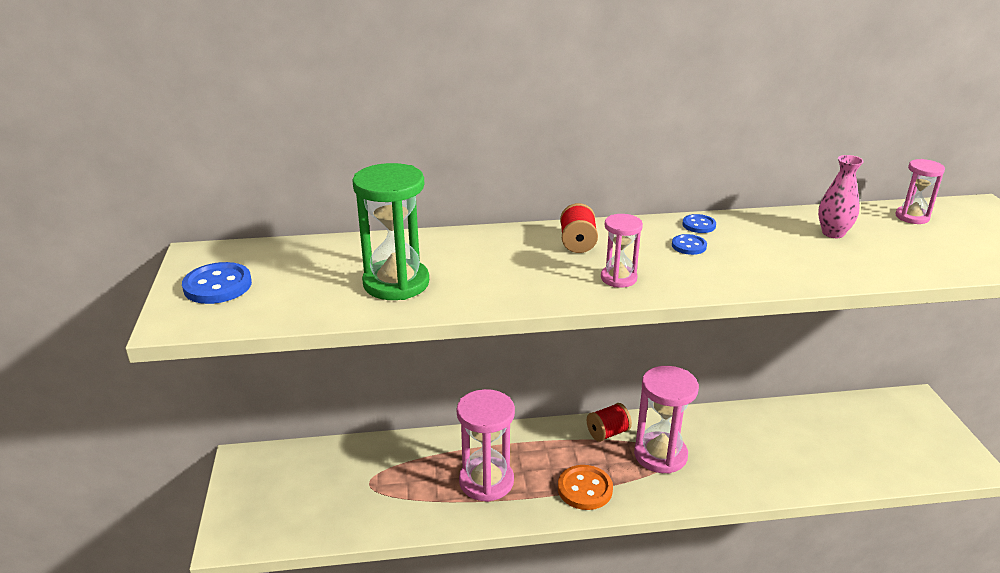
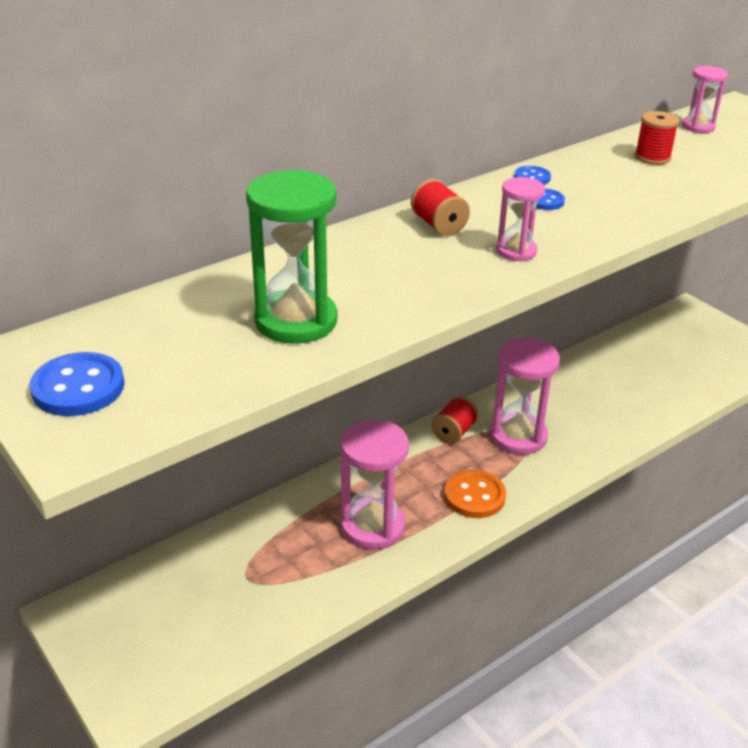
camera: 30 degrees left, 5 degrees up
pink vase [818,155,864,238] -> red spool [635,111,679,165]

